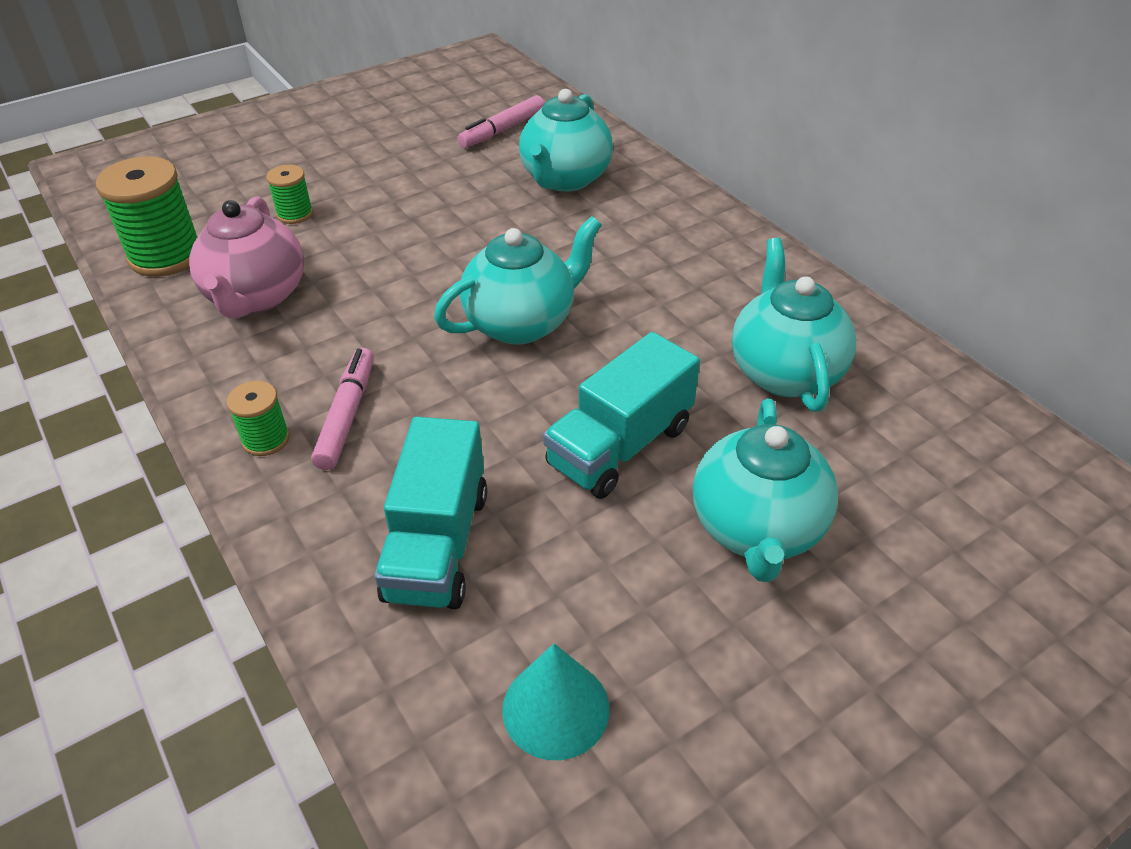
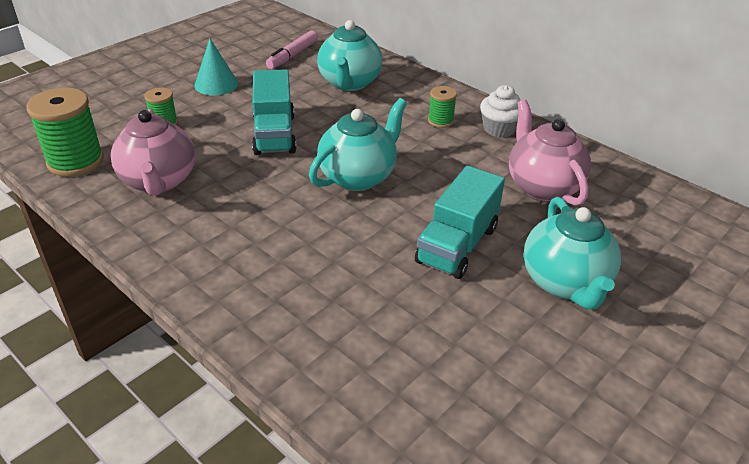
camera: 15 degrees left, 5 degrees down
green spool [227,381,290,456] -> green spool moved to [428,86,457,128]
pink marker [311,348,374,470] -> none
turquoise truck [374,417,487,609] -> turquoise truck moved to [252,69,297,155]
turquoise cone [502,643,609,760] -> turquoise cone moved to [194,39,238,95]
turquoise teapot [732,238,856,412] -> pink teapot [509,100,591,206]
none -> white cupcake [480,85,521,138]

